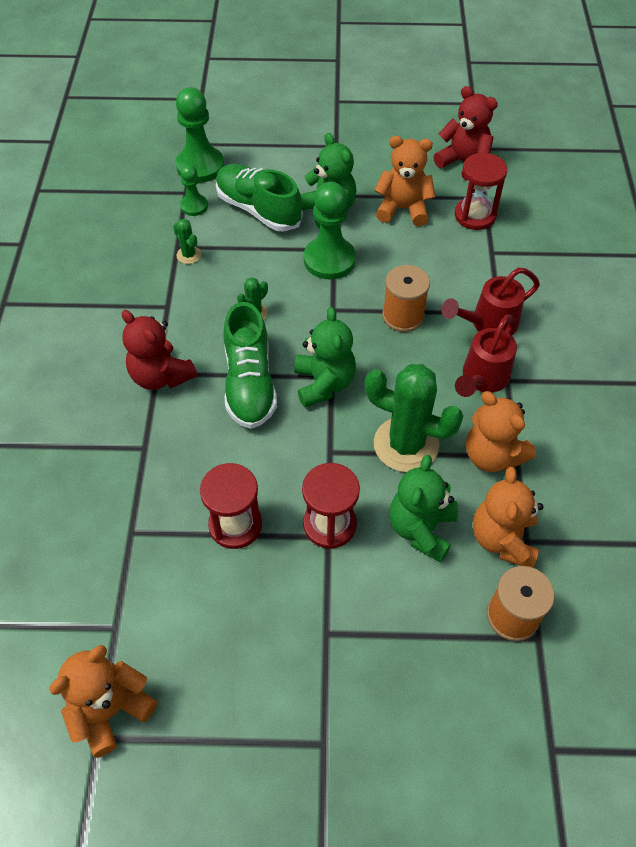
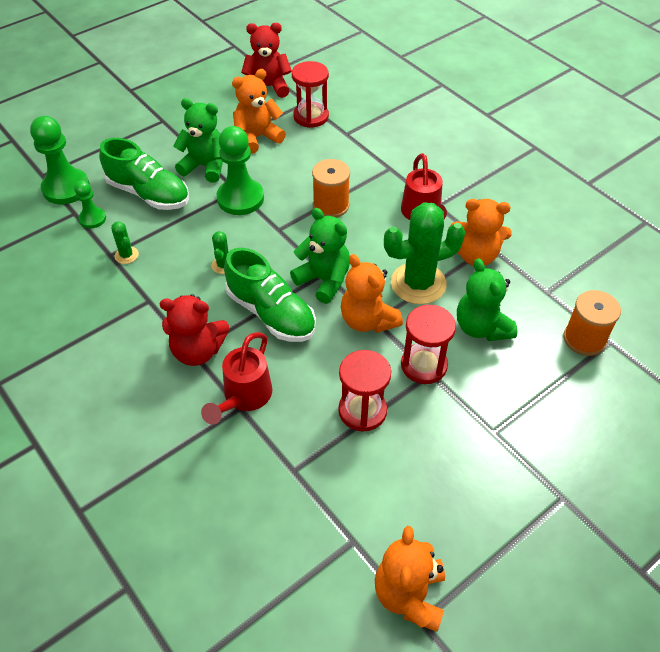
camera: 40 degrees left, 5 degrees down
green cactus [173,219,201,264] -> green cactus turned 45 degrees clockwise [111,221,139,264]
green shoe [216,164,303,232] -> green shoe turned 150 degrees counterclockwise [99,138,189,210]
red watering can [441,267,540,335] -> red watering can moved to [201,332,272,424]
orange teddy bear [473,467,544,568] -> orange teddy bear moved to [341,254,403,333]

